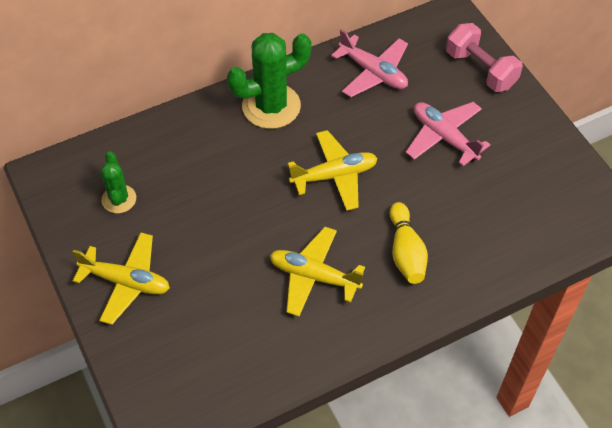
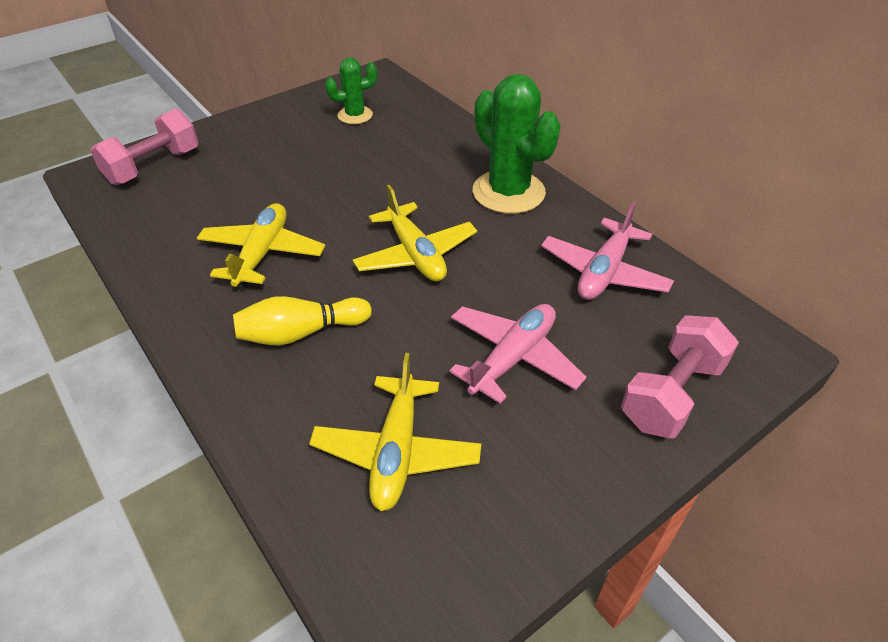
camera: 80 degrees right, 10 degrees down
yellow plane [73,233,170,325] -> yellow plane moved to [309,353,481,511]
none -> pink dumbbell [90,109,199,185]

